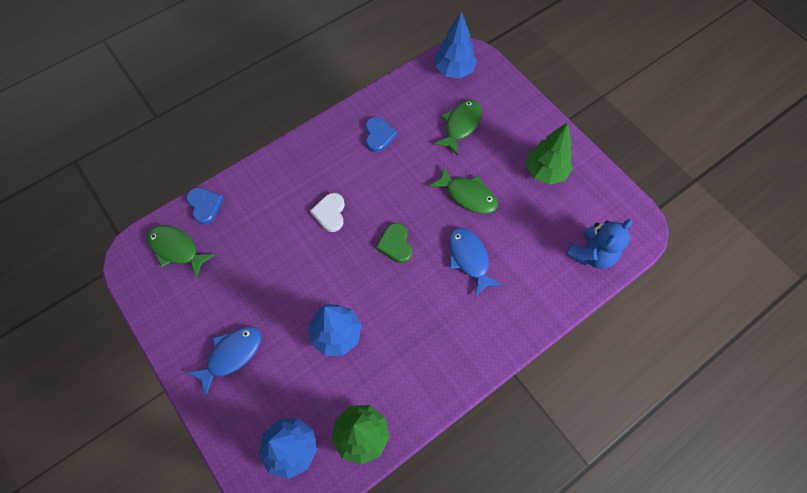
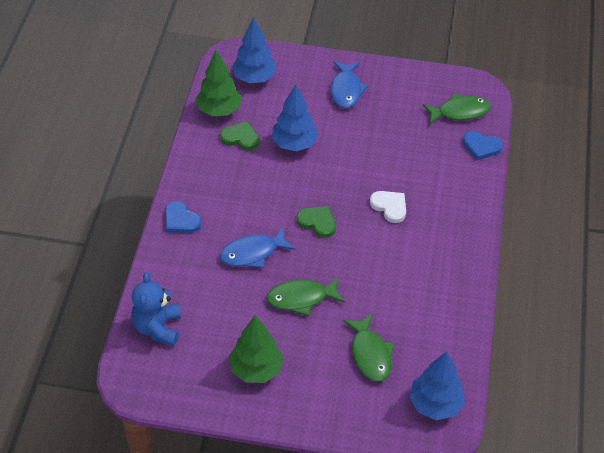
camera: 135 degrees right, 15 degrees down
blue heart [365,117,397,152] -> blue heart moved to [165,201,201,233]
blue fish [449,227,502,297] -> blue fish turned 135 degrees clockwise [220,227,295,268]
none -> green heart [220,121,259,151]

